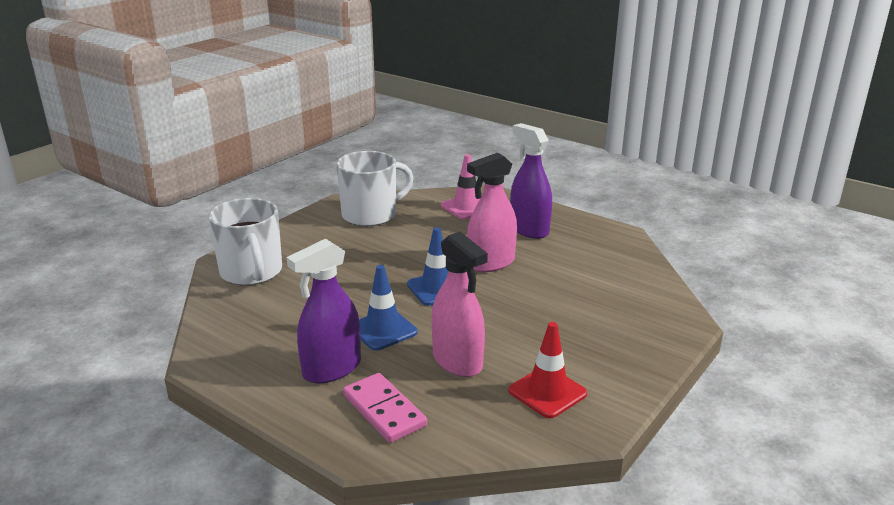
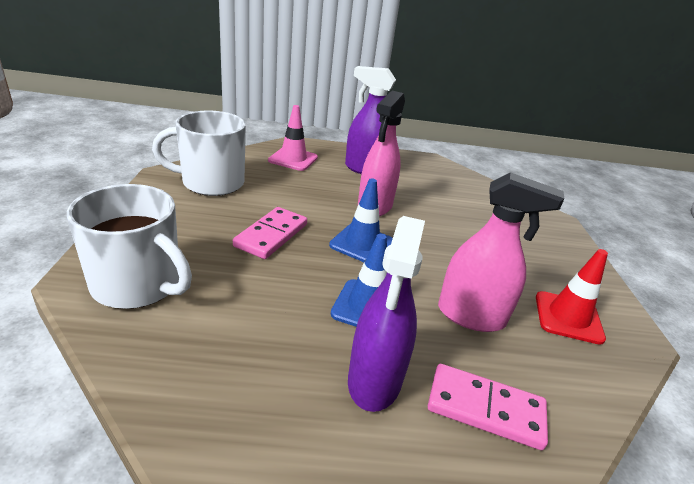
camera: 40 degrees left, 5 degrees up
white mug [336,151,413,227] -> white mug turned 120 degrees counterclockwise [152,110,246,196]
none -> pink domino [233,207,307,259]

